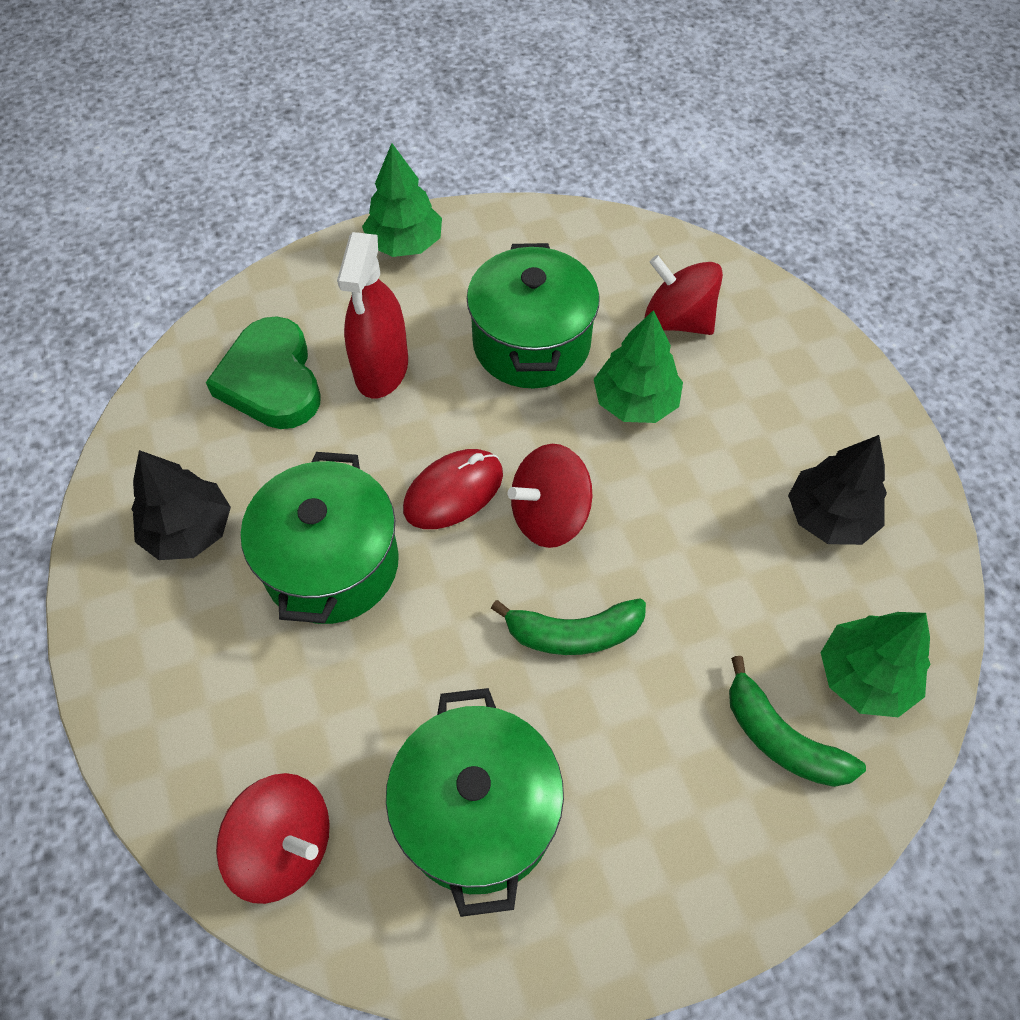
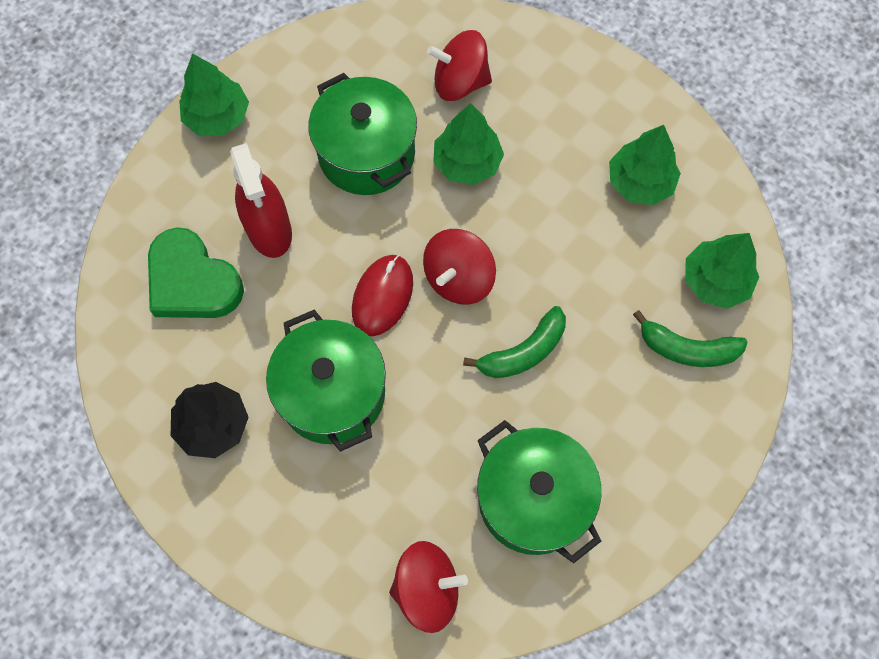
camera: 30 degrees left, 10 degrees up
black tree [788,435,887,545] -> green tree [609,125,681,205]

